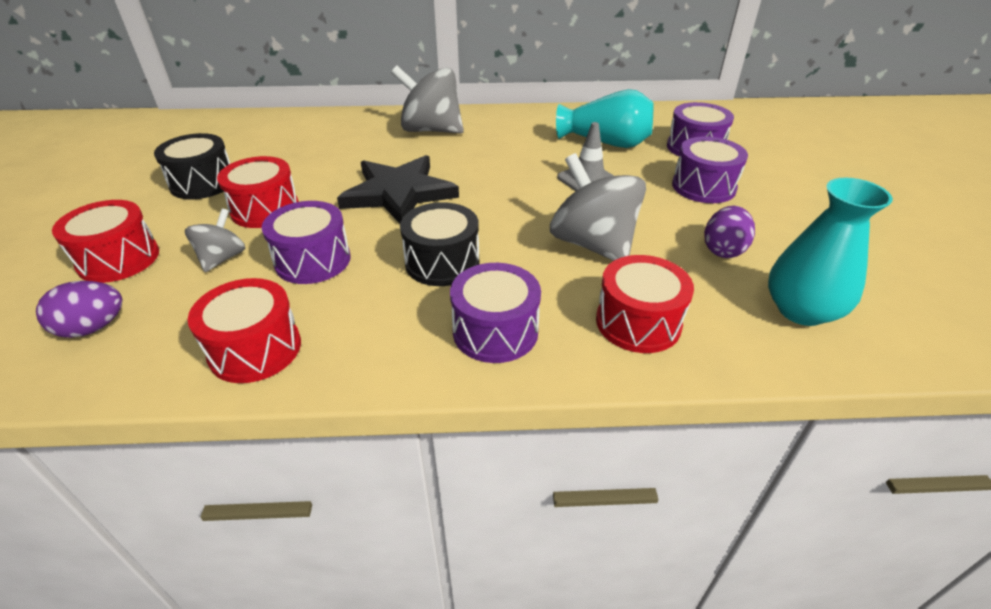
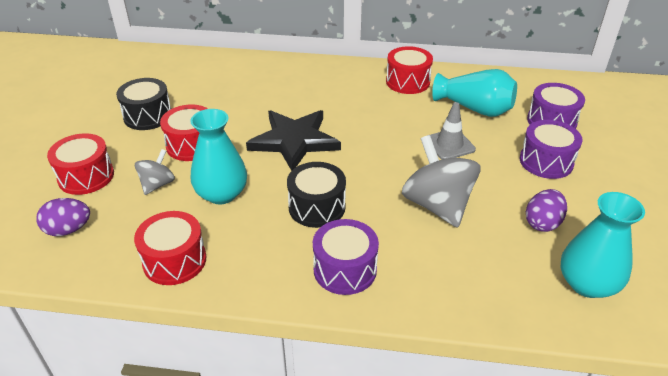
camera: 10 degrees right, 0 degrees up
purple drum [262,201,351,284] -> turquoise vase [190,109,247,204]
grey spinning top [391,66,464,134] -> none
red drum [596,255,694,353] -> red drum moved to [386,46,433,94]

